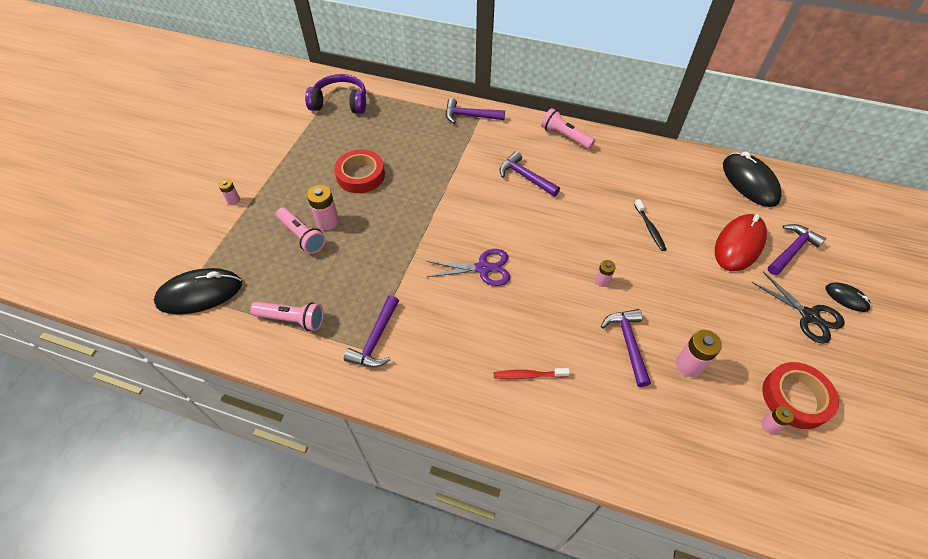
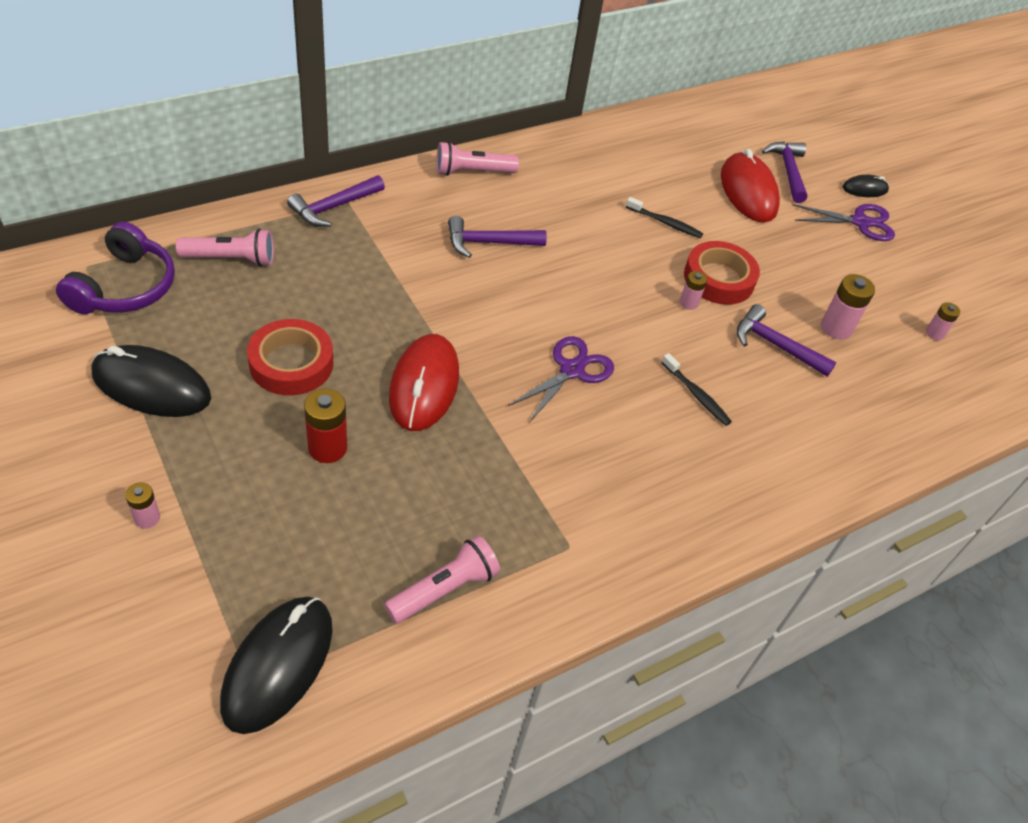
camera: 55 degrees left, 5 degrees down
pink flashlight [276,207,326,254] -> pink flashlight moved to [176,229,274,266]
purple headphones [305,74,366,114] -> purple headphones turned 150 degrees clockwise [56,222,175,314]
pink battery [307,185,339,230] -> red battery [304,388,347,463]
purple hammer [344,295,399,367] -> none
red toothbrush [494,368,570,379] -> none
black mouse [723,151,782,207] -> black mouse moved to [91,345,211,417]
black scissors [752,272,844,344] -> purple scissors [793,204,895,241]
red tape [762,362,839,429] -> red tape moved to [684,241,760,305]
none -> red mouse [389,334,459,431]
none -> black toothbrush [661,353,732,426]

